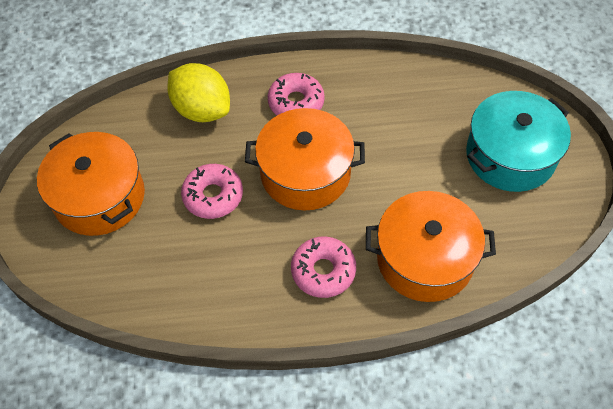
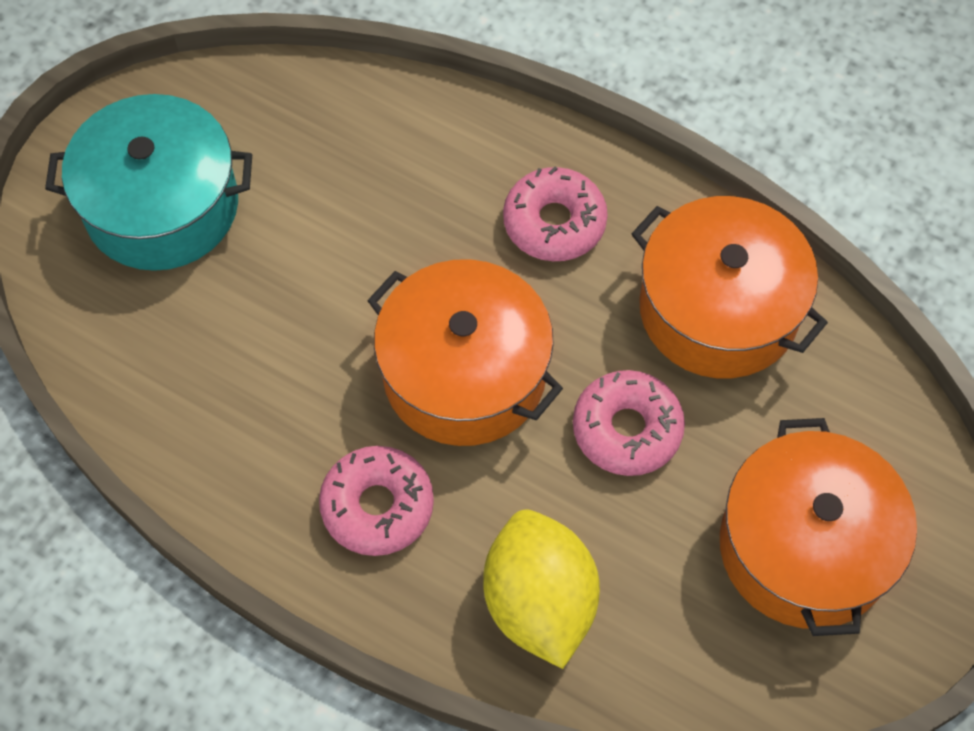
camera: 145 degrees left, 5 degrees up
orange pot [366,191,496,302] -> orange pot moved to [632,196,828,378]

